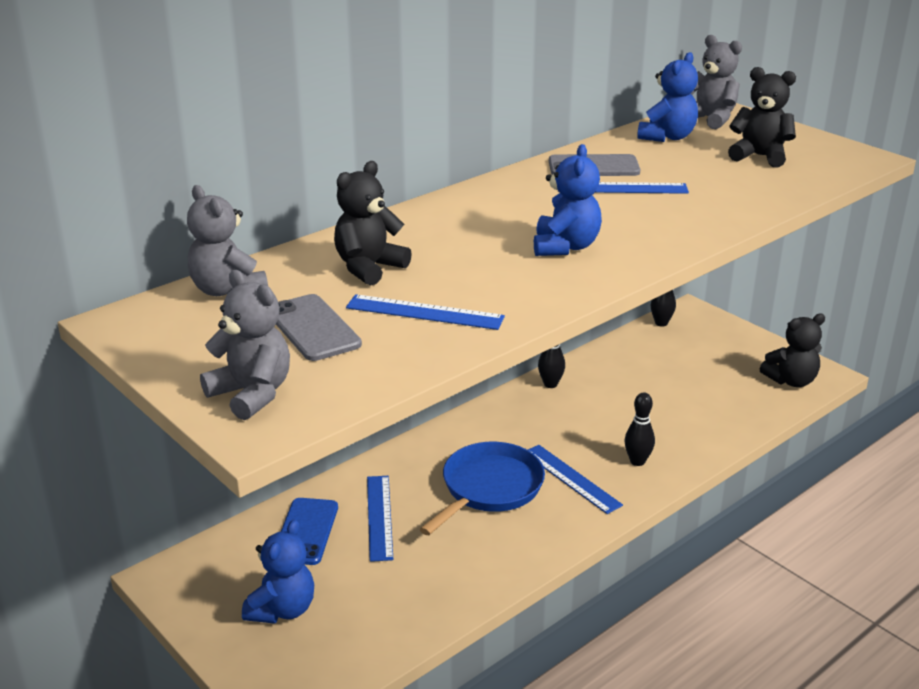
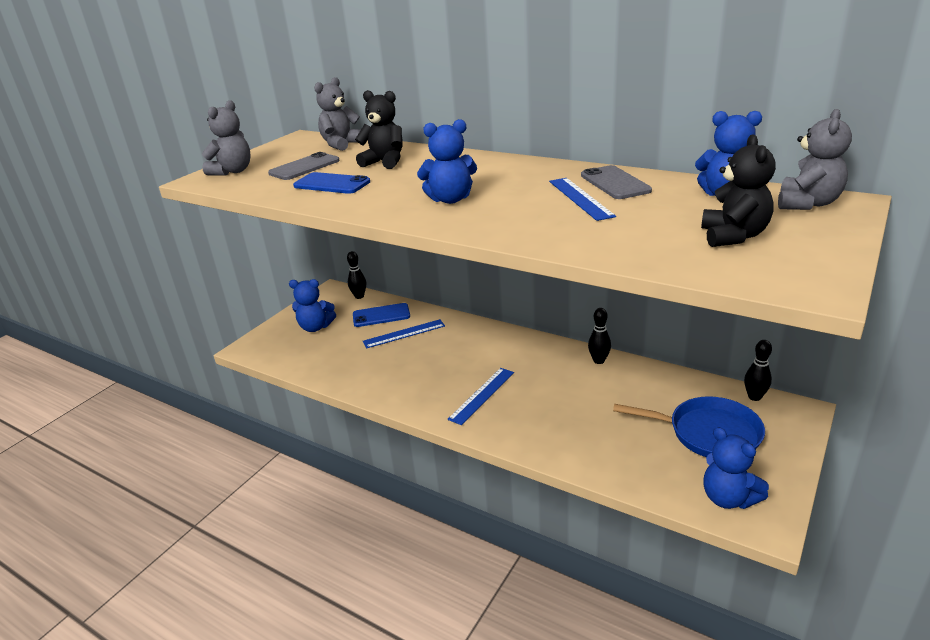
camera: 75 degrees right, 0 degrees up
blue ruler [346,294,505,330] -> blue phone [293,172,370,194]
blue pan [420,442,545,535] -> blue pan moved to [613,396,765,457]
black bowling pin [624,392,655,466] -> black bowling pin moved to [347,251,366,299]
black teddy bear [760,313,825,387] -> blue teddy bear [703,427,769,509]

